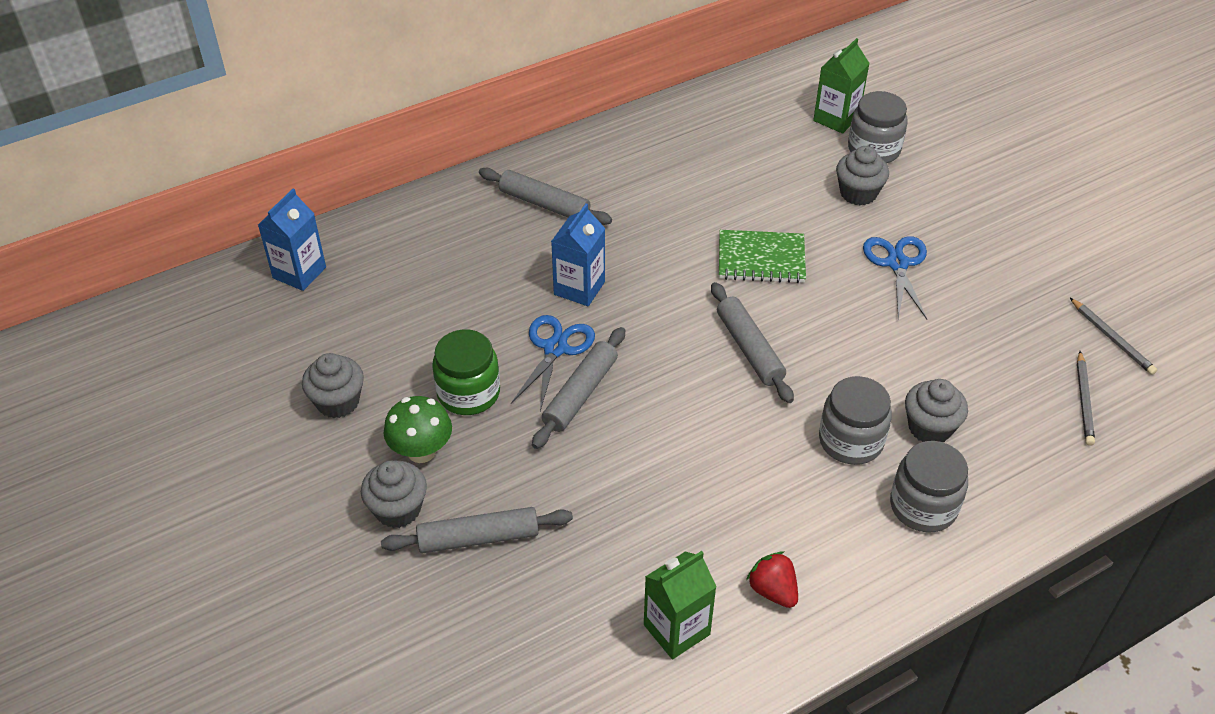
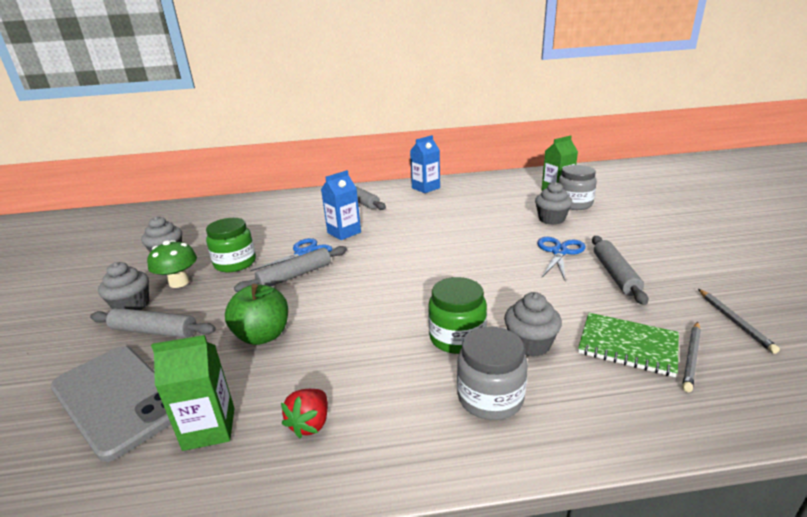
camera: 25 degrees right, 20 degrees down
blue carton [258,189,326,291] -> blue carton moved to [410,135,440,193]
grey rolling pin [711,282,794,403] -> grey rolling pin moved to [592,236,648,305]
green notebook [719,230,806,283] -> green notebook moved to [578,313,679,377]
red strawberry [746,551,798,608] -> red strawberry turned 150 degrees counterclockwise [281,389,328,438]
grey jar [819,376,892,465] -> green jar [428,277,487,354]
none -> grey phone [51,346,171,462]
none -> green apple [225,284,288,345]

